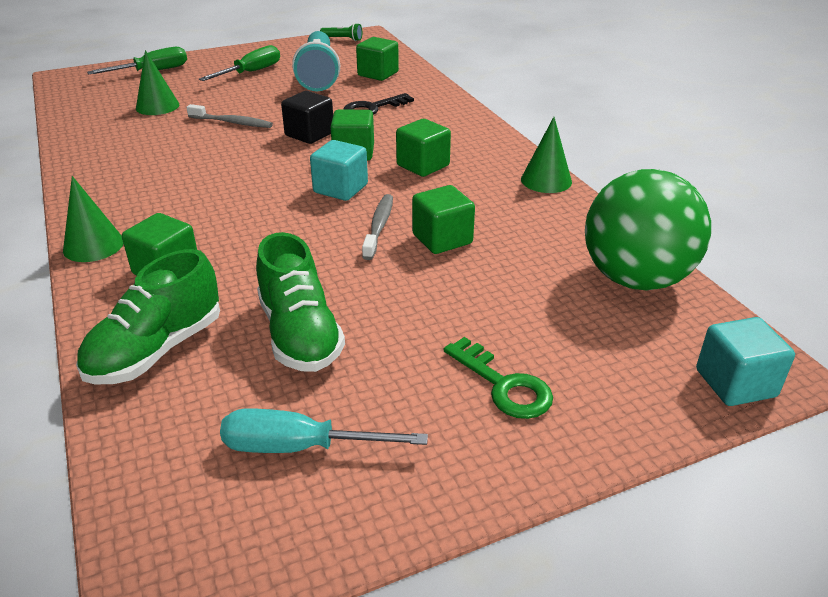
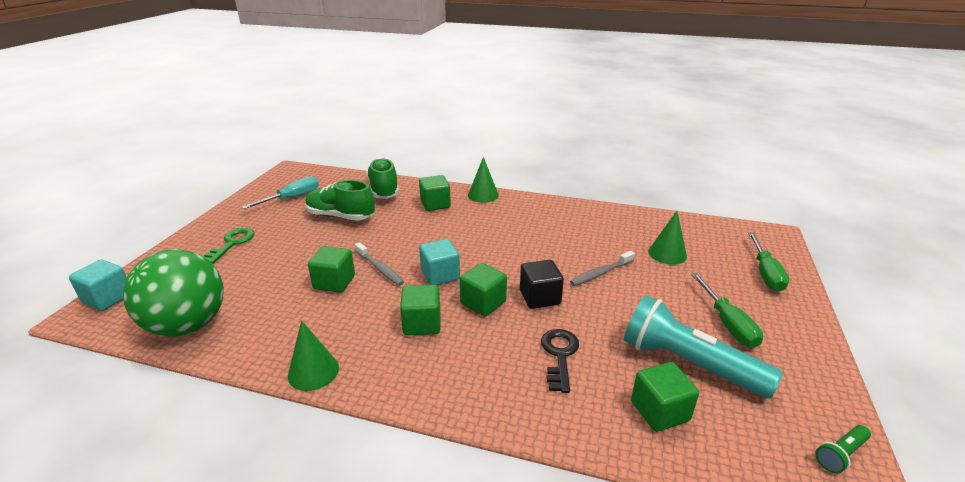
camera: 130 degrees right, 5 degrees down
green key [444,337,553,419] -> green key turned 105 degrees clockwise [204,228,255,264]

